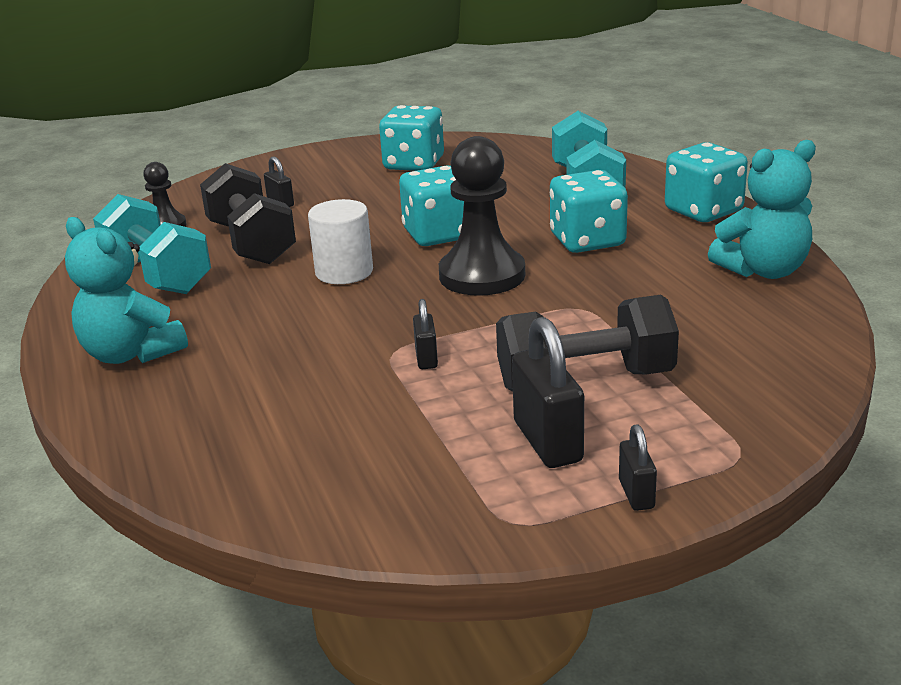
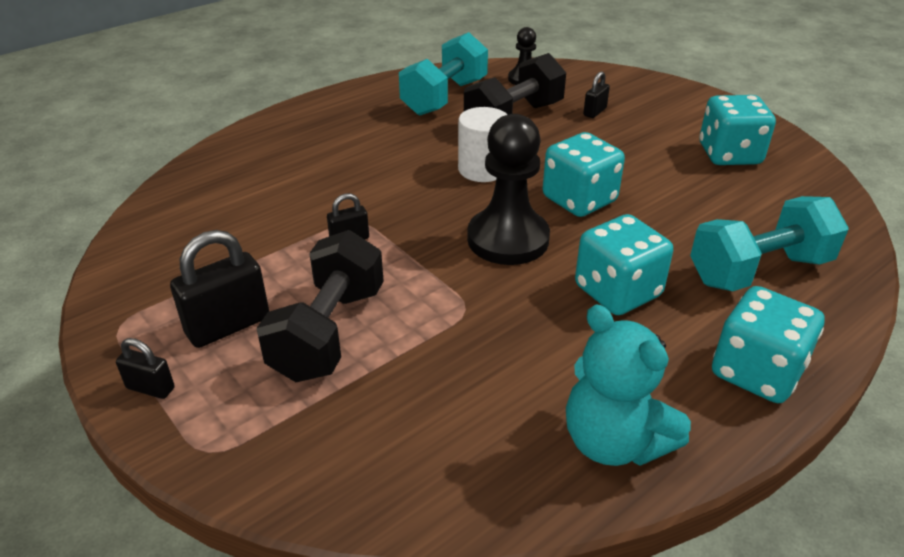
camera: 70 degrees right, 10 degrees up
turquoise teddy bear [65,217,188,364] -> none
black dumbbell [496,295,679,392] -> black dumbbell turned 45 degrees clockwise [256,230,384,382]
black padlock [619,425,657,511] -> black padlock turned 45 degrees clockwise [116,338,175,399]

